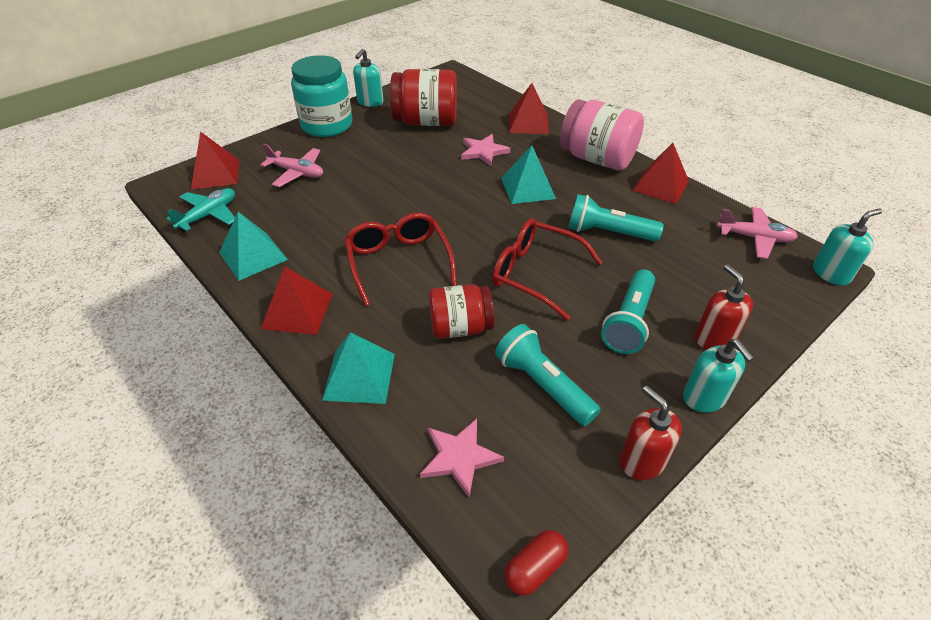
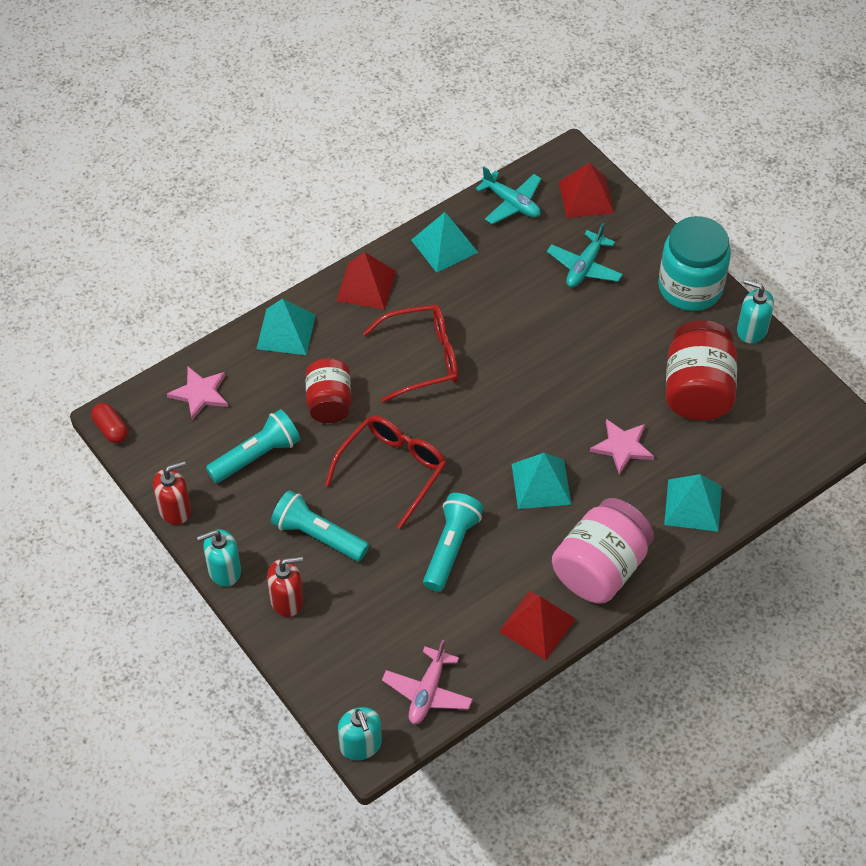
camera: 95 degrees right, 10 degrees up
pink plane [261,144,323,187] -> turquoise plane [547,223,623,287]
red pyramid [509,83,549,134] -> turquoise pyramid [664,474,722,532]

